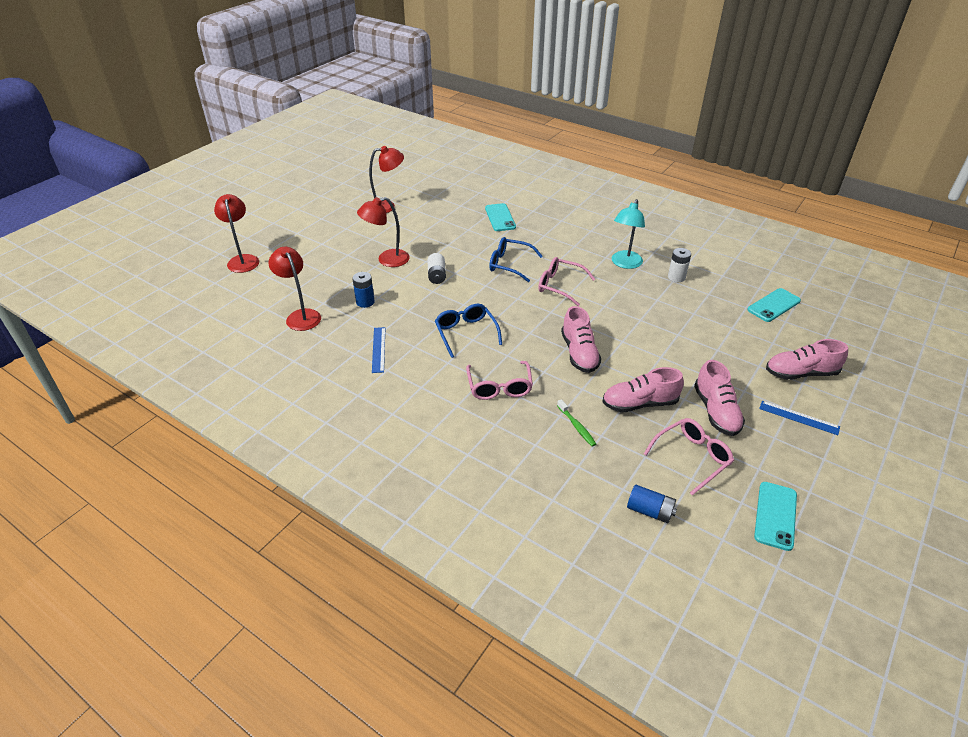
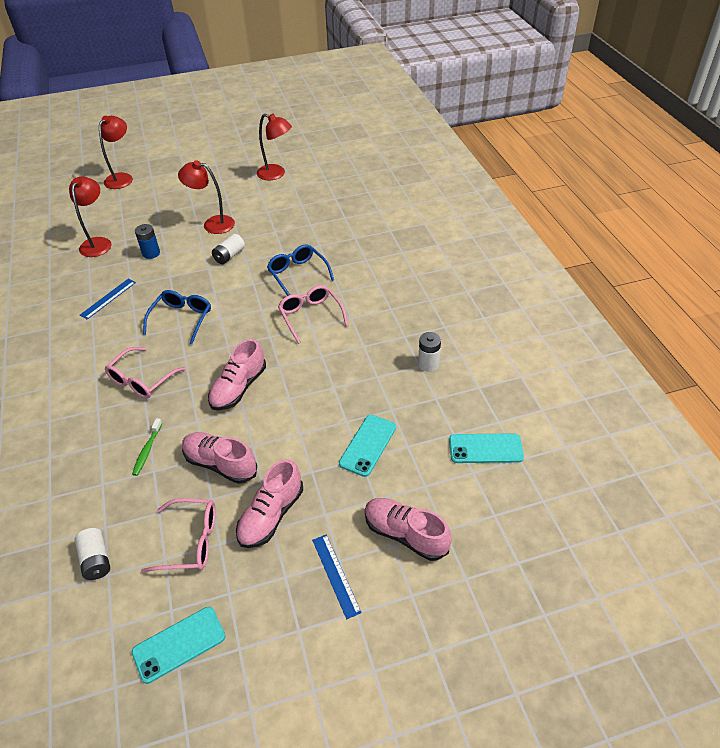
camera: 40 degrees right, 5 degrees up
turquoise phone [485,203,516,231] -> turquoise phone moved to [339,415,396,477]
turquoise lamp [612,199,645,269] -> none
blue battery [627,485,677,523] -> white battery [75,528,110,580]

